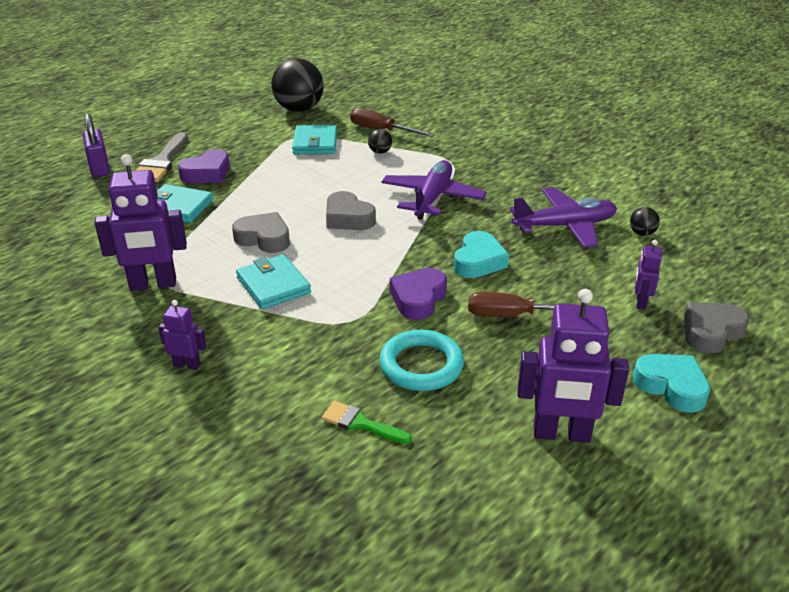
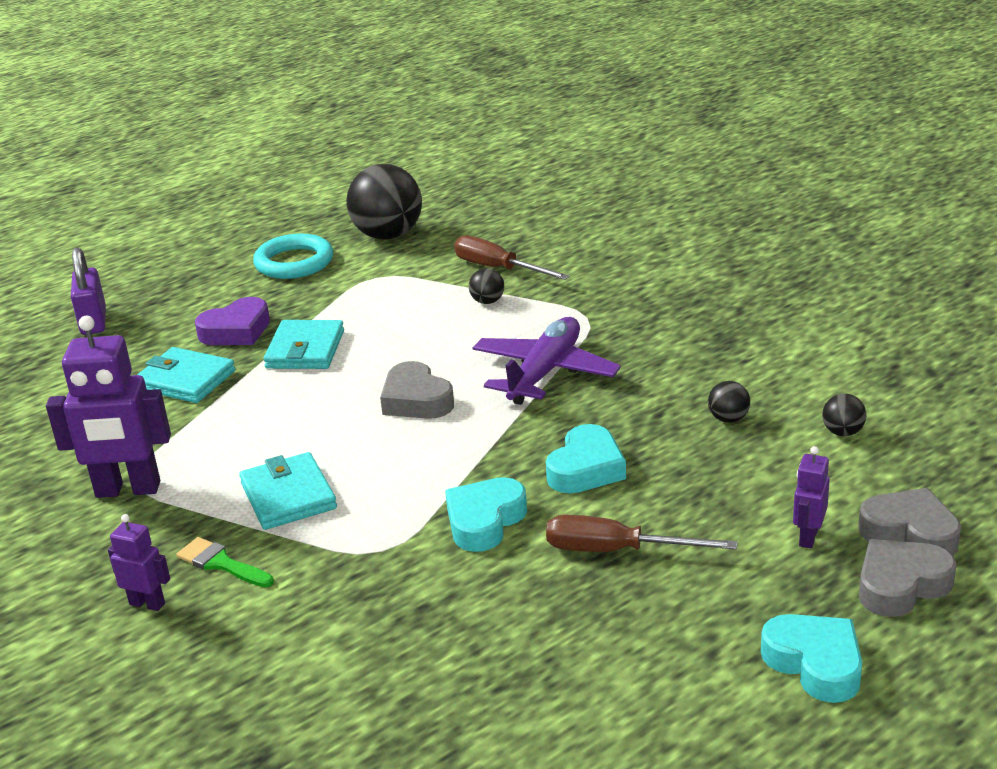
camera: 10 degrees right, 5 degrees down
grey brush [135,132,188,182] -> none
grey heart [232,212,290,253] -> grey heart moved to [858,488,961,556]
turquoise wallet [292,125,337,154] -> turquoise wallet moved to [263,320,344,369]
green brush [322,401,412,444] -> green brush moved to [176,537,274,587]
turquoise ring [379,330,464,391] -> turquoise ring moved to [253,233,333,279]
purple heart [390,268,447,320] -> turquoise heart [445,477,527,552]
purple plane [509,187,617,248] -> black ball [708,381,750,423]
purple robot [518,289,629,443] -> none

